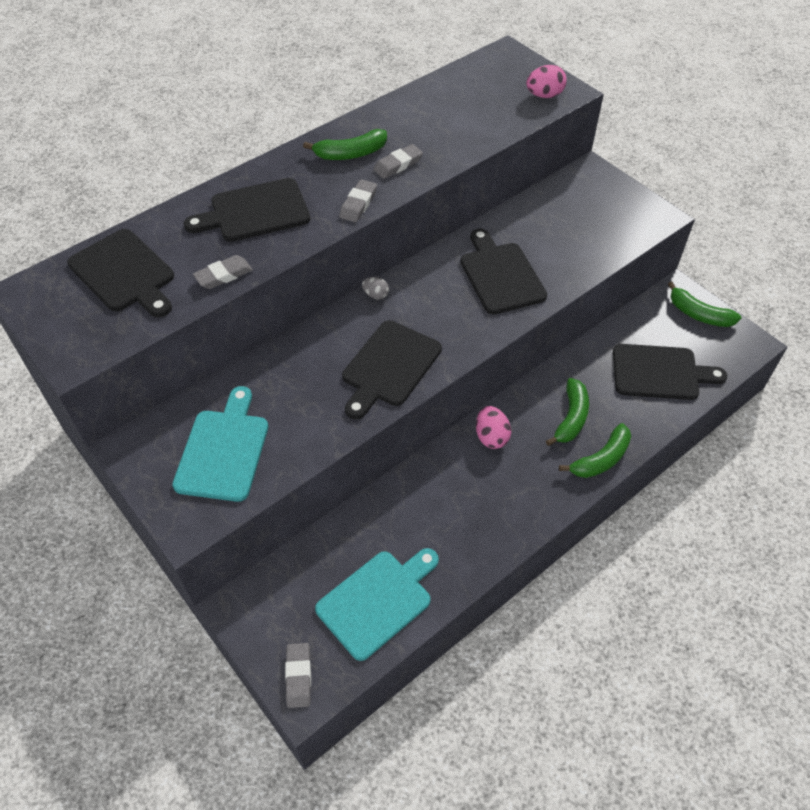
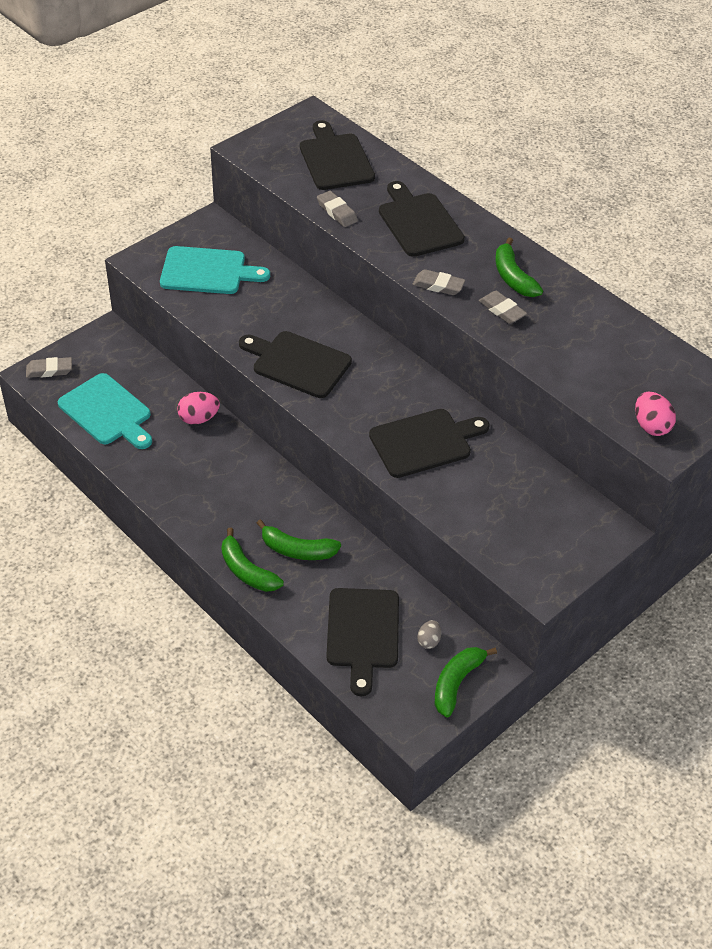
camera: 85 degrees right, 5 degrees down
black cutting board [67,229,174,317] -> black cutting board turned 120 degrees clockwise [300,120,375,190]
grey egg [362,277,389,299] -> grey egg moved to [417,620,441,649]
pink egg [476,406,511,449] -> pink egg moved to [177,392,220,425]

